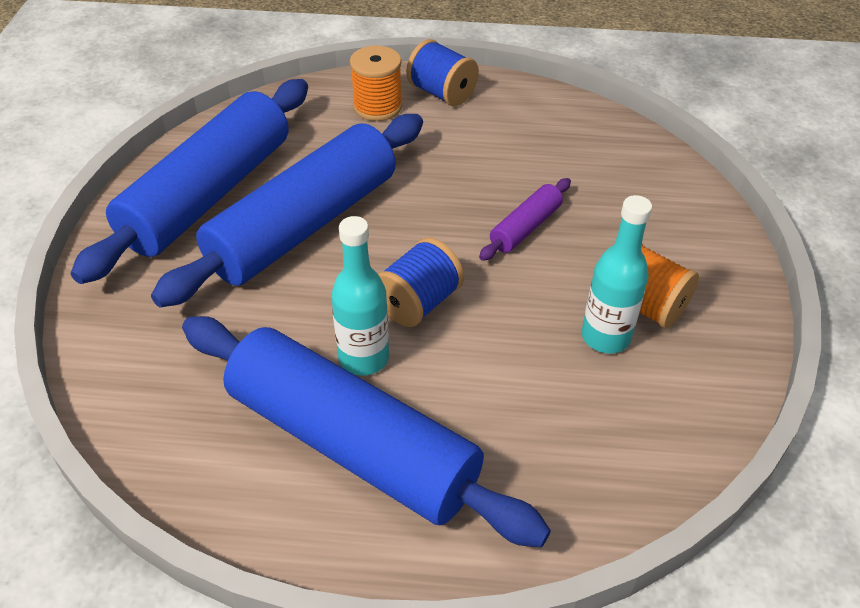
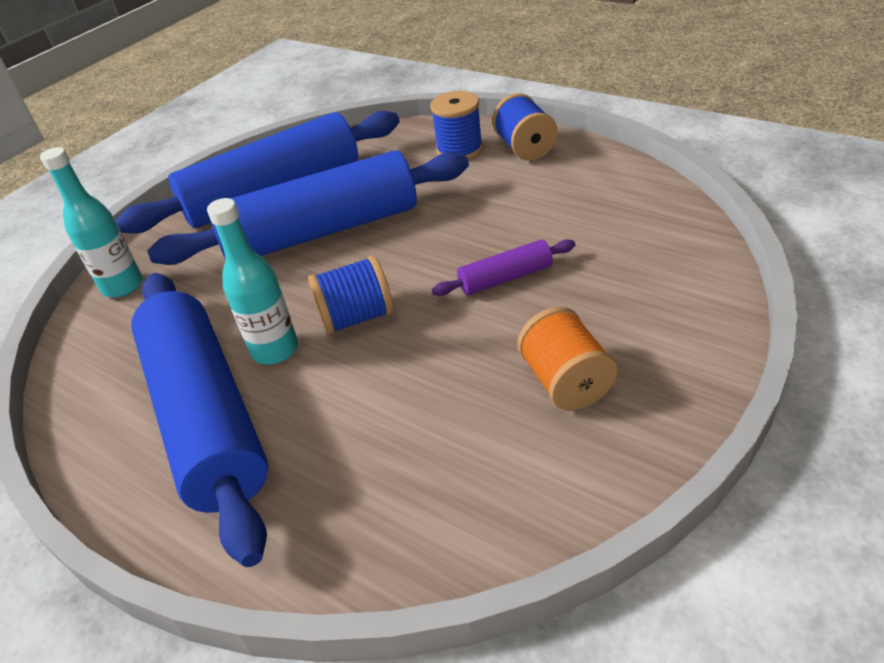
camera: 35 degrees right, 5 degrees down
orange spool [350,45,402,121] -> blue spool [430,91,483,160]
turquoise bottle [582,195,652,354] -> turquoise bottle moved to [40,147,143,298]

